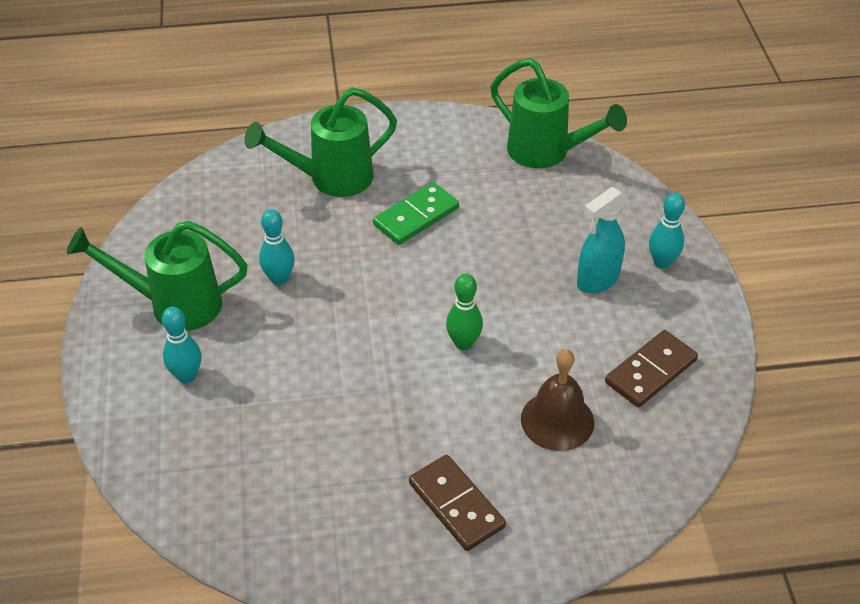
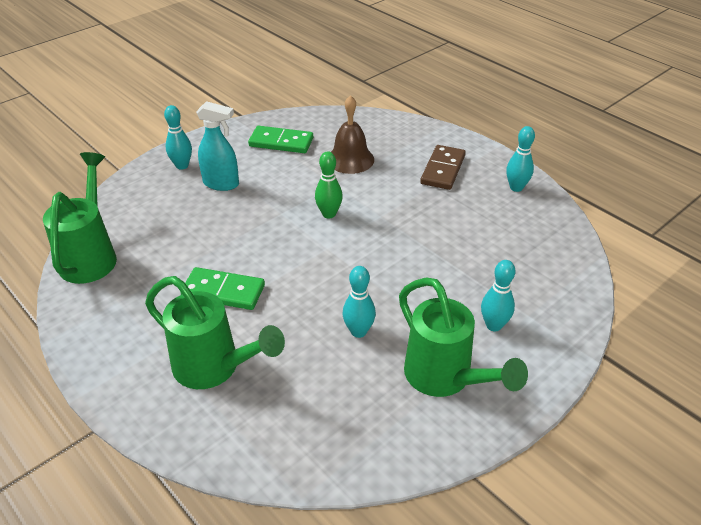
camera: 125 degrees left, 5 degrees down
brown domino [605,330,698,407] -> green domino [248,126,313,153]
none -> turquoise bowling pin [506,126,535,192]

